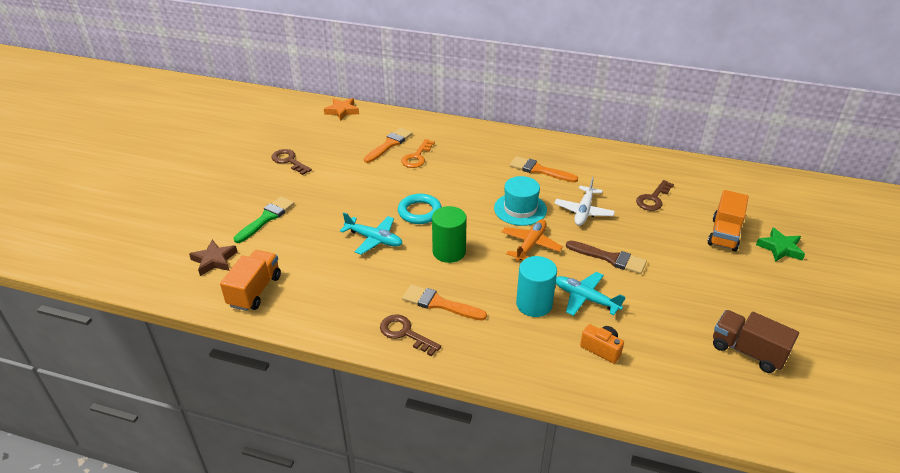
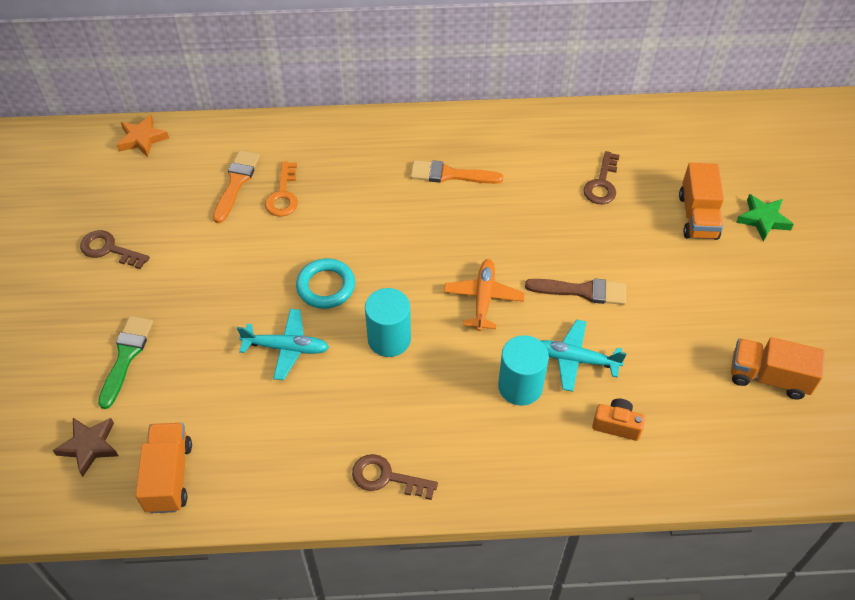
camera: 20 degrees left, 15 degrees up
orange brush [402,285,487,321] -> none
green cylinder [432,206,467,263] -> turquoise cylinder [365,288,411,357]
turquoise hat [494,176,547,226] -> none
white plane [554,177,615,226] -> none
brown truck [713,310,799,373] -> orange truck [731,337,825,400]

